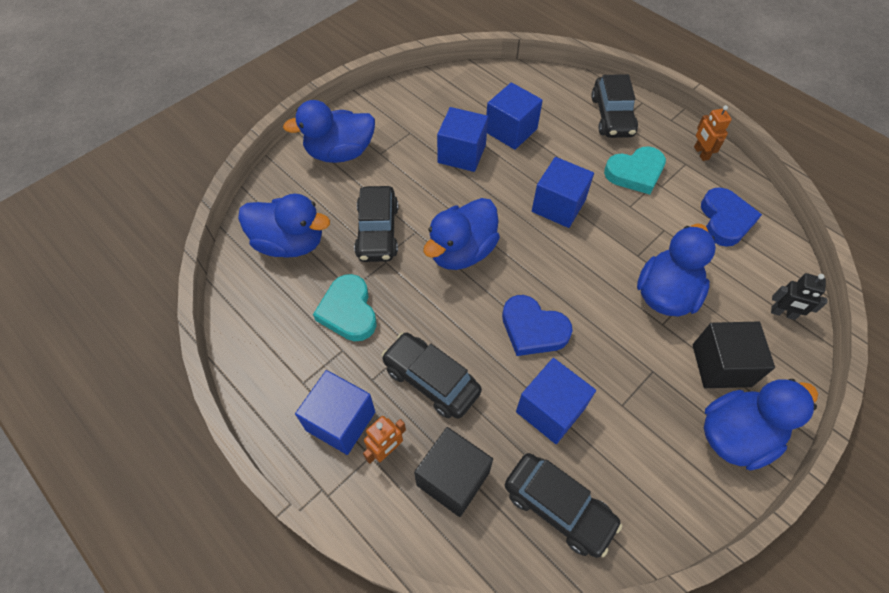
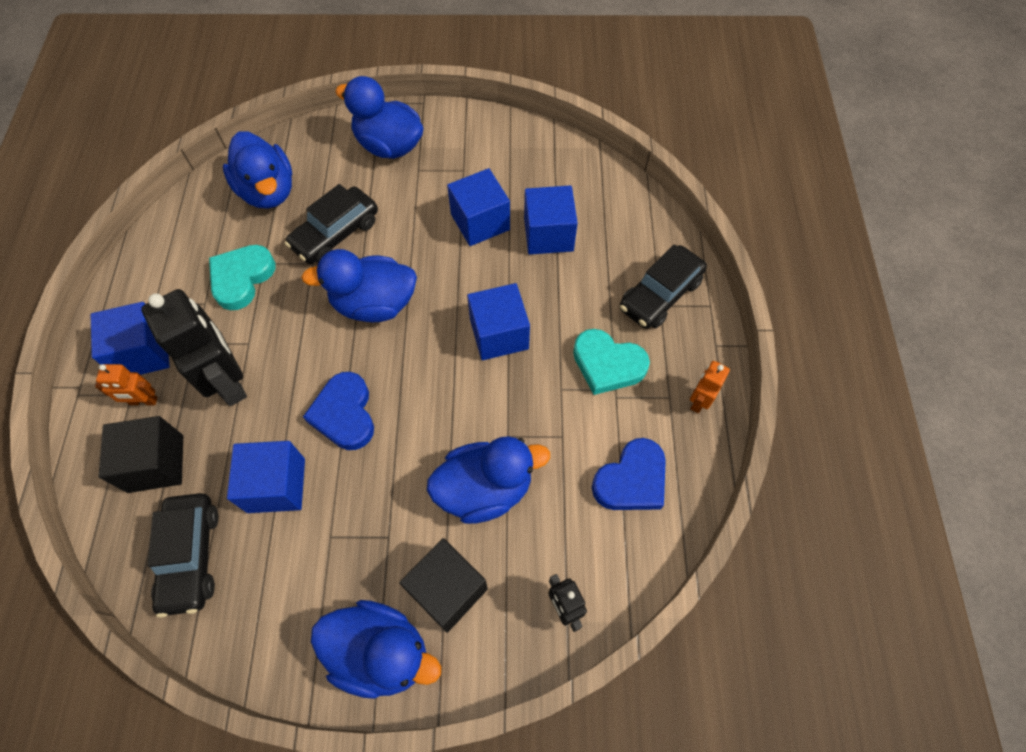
camera: 45 degrees right, 5 degrees up
black car [381,332,482,419] -> black robot [141,289,247,406]

